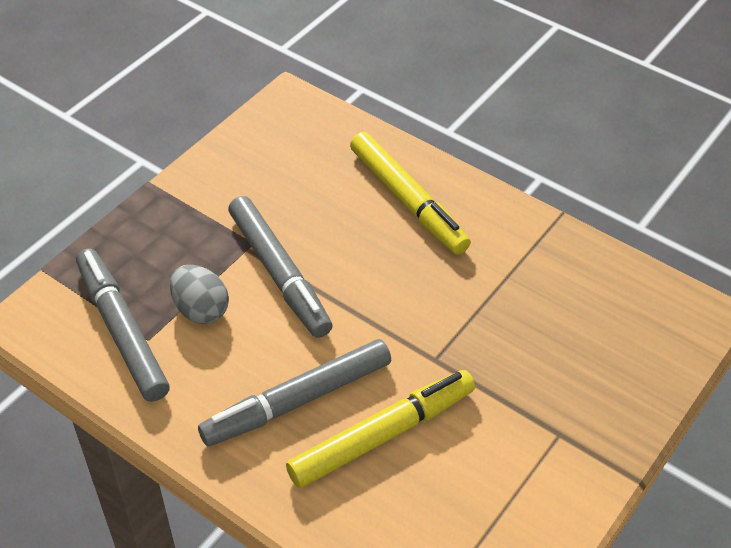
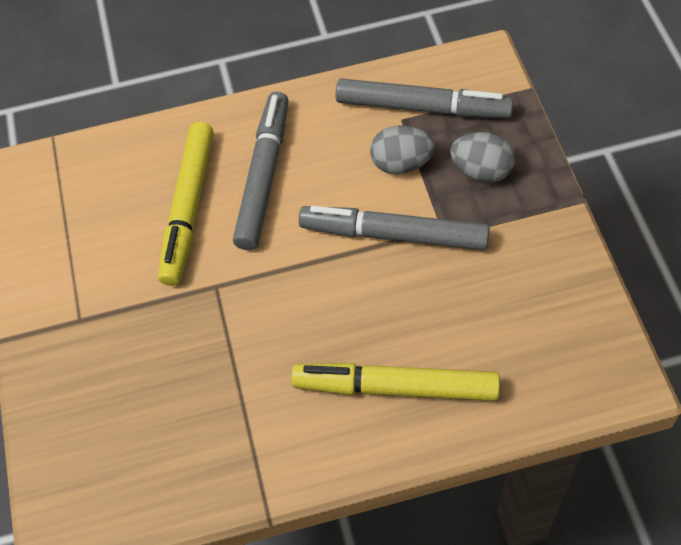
camera: 135 degrees right, 10 degrees up
none -> grey egg [450,132,515,182]

